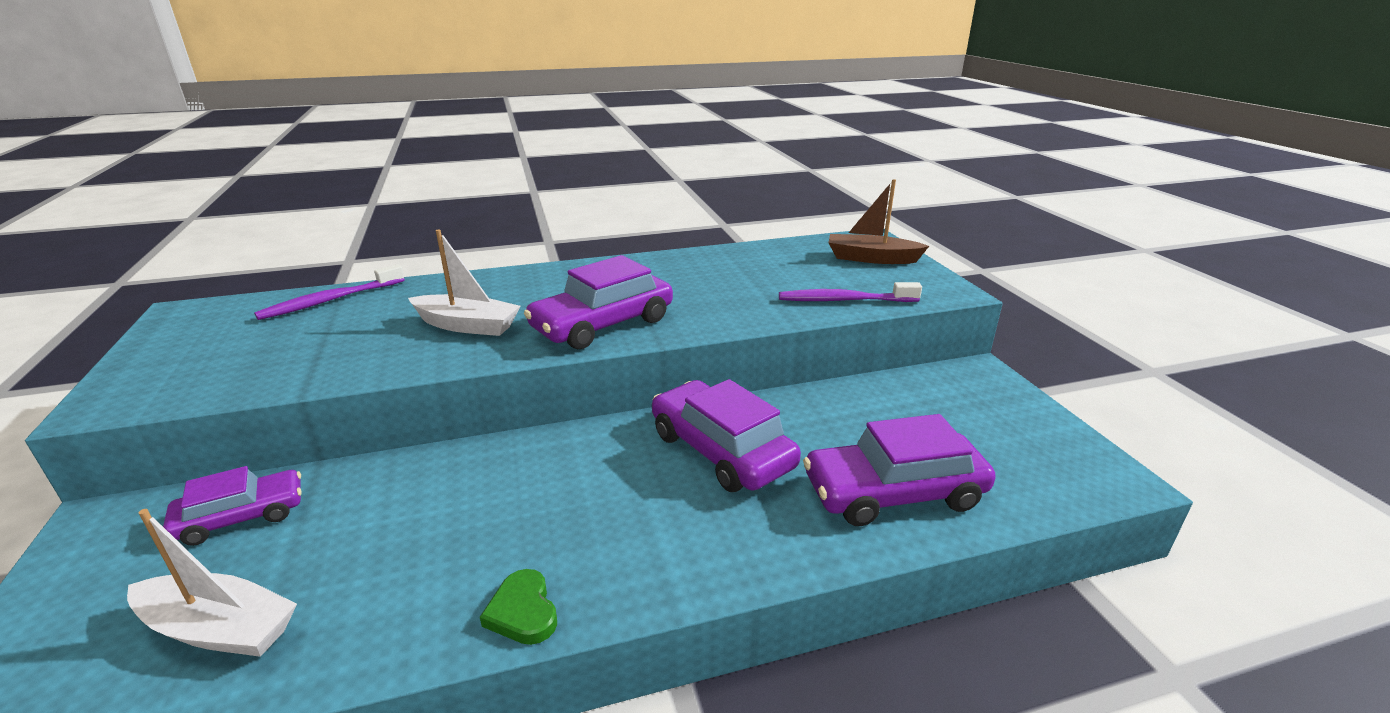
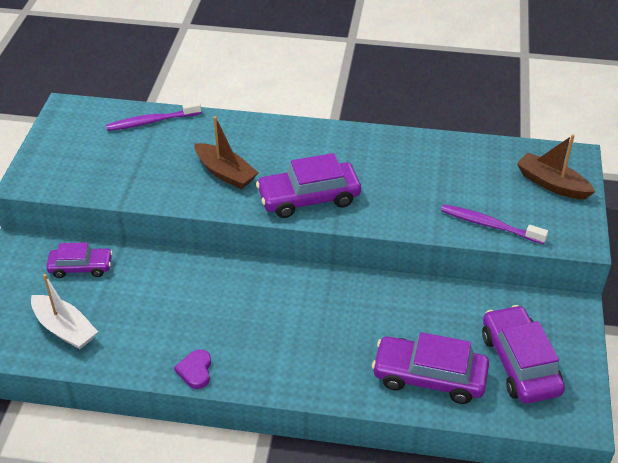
camera: 25 degrees right, 15 degrees up
white boat [408,230,521,336] -> brown boat [194,116,259,189]
green heart [480,569,557,645] -> purple heart [174,349,211,389]
purple car [652,379,801,492] -> purple car moved to [482,305,565,404]

